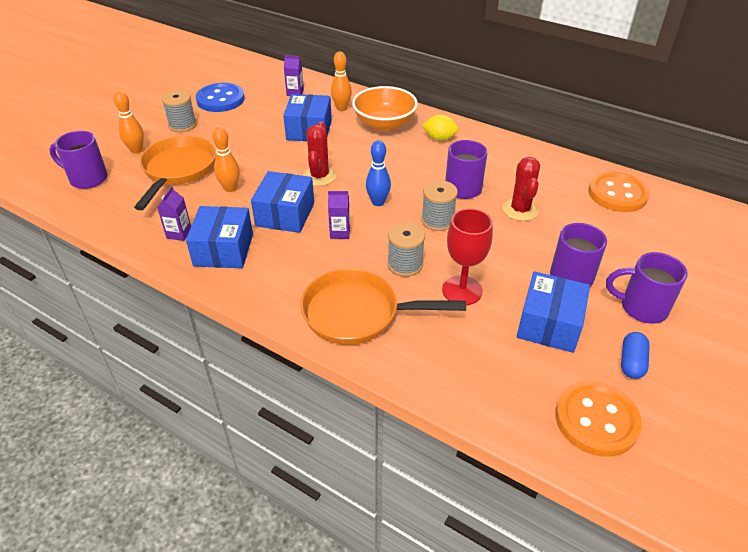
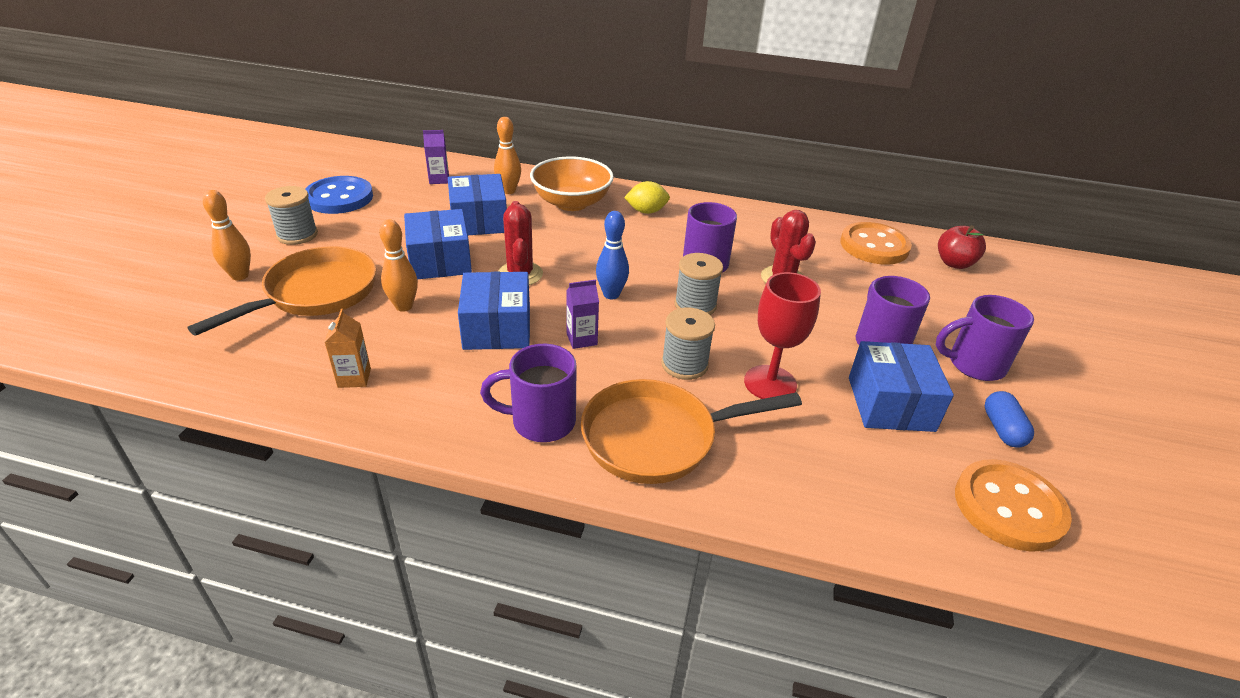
camera: 20 degrees left, 5 degrees down
purple mug [49,131,108,189] -> purple mug moved to [480,344,577,442]
orange pan [134,136,216,210] -> orange pan turned 45 degrees clockwise [188,246,376,336]
purple carton [157,186,191,241] -> orange carton [324,309,371,388]
blue box [186,206,253,268] -> blue box moved to [404,209,472,279]
none -> red apple [938,225,986,269]

